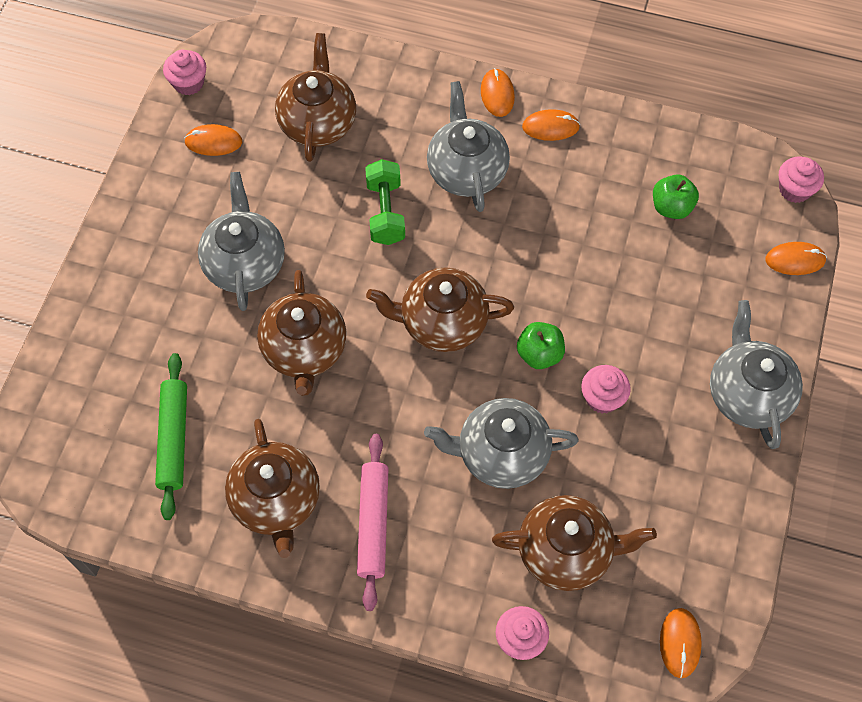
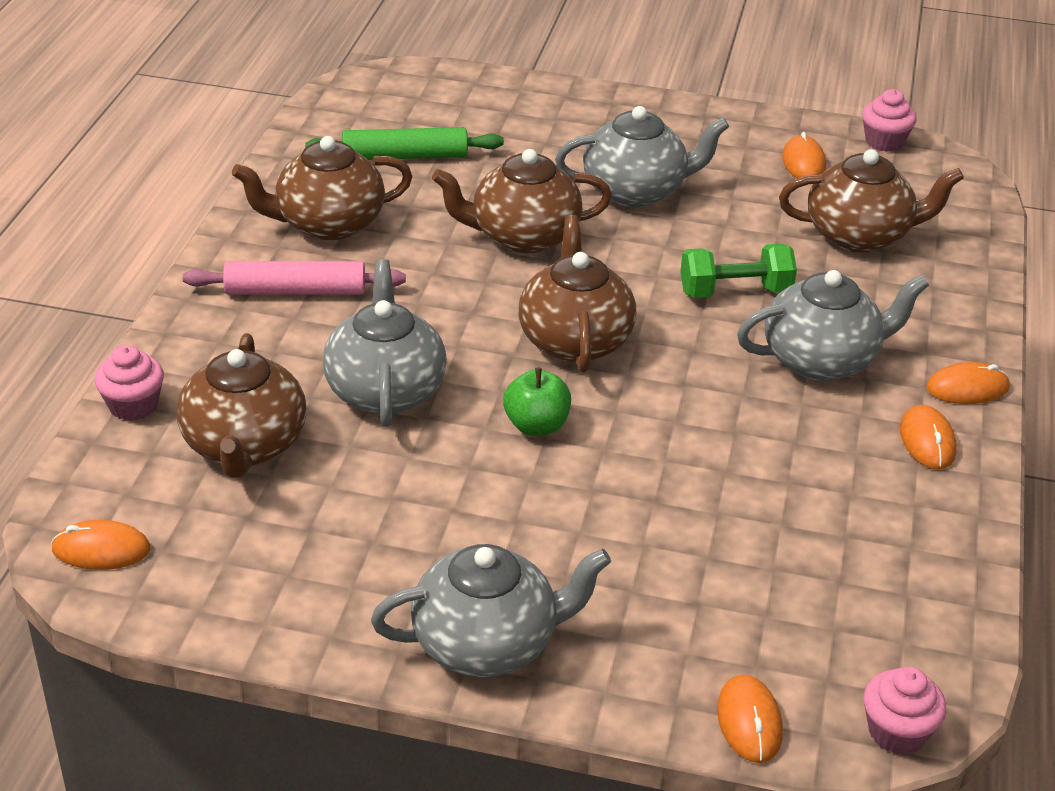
camera: 85 degrees right, 25 degrees down
pink cupcake [581,365,631,414] -> none
green apple [653,174,699,219] -> none

